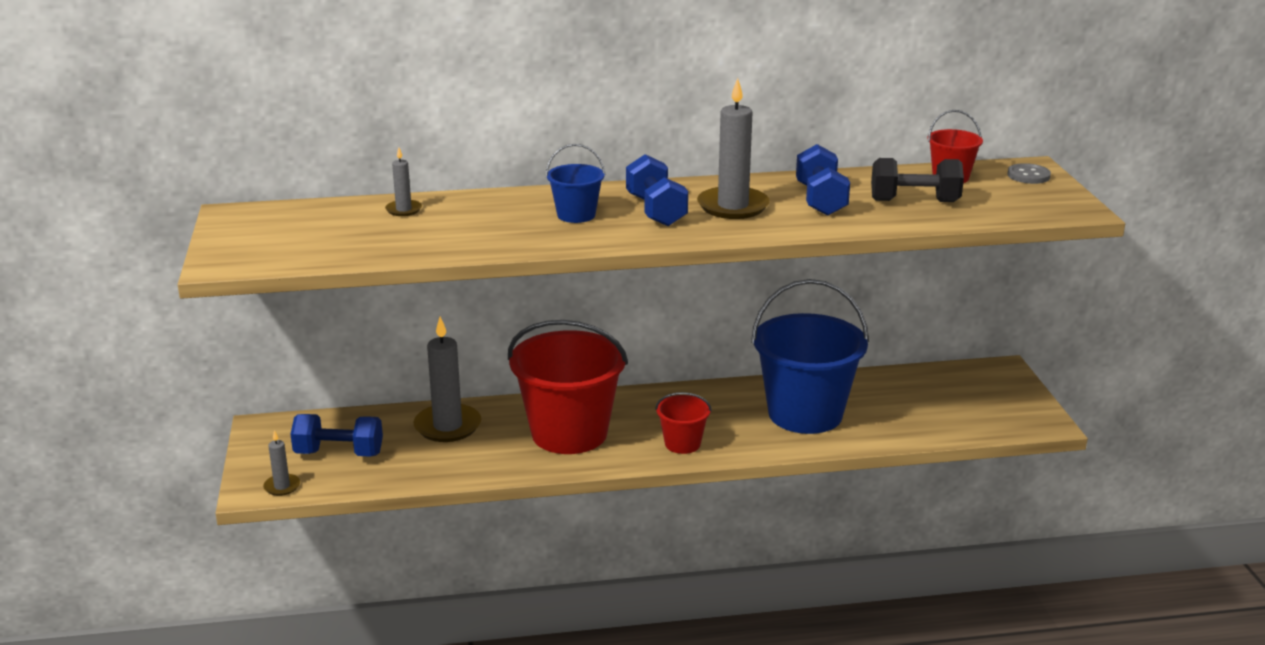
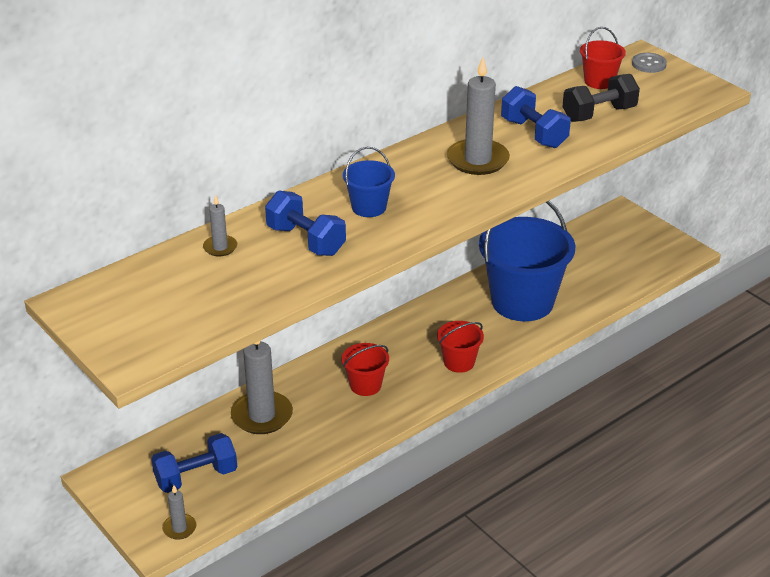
camera: 30 degrees left, 10 degrees up
red bucket [508,320,628,454] -> red bucket [342,343,389,396], size x0.47
blue dumbbell [626,154,688,226] -> blue dumbbell moved to [265,191,346,256]

